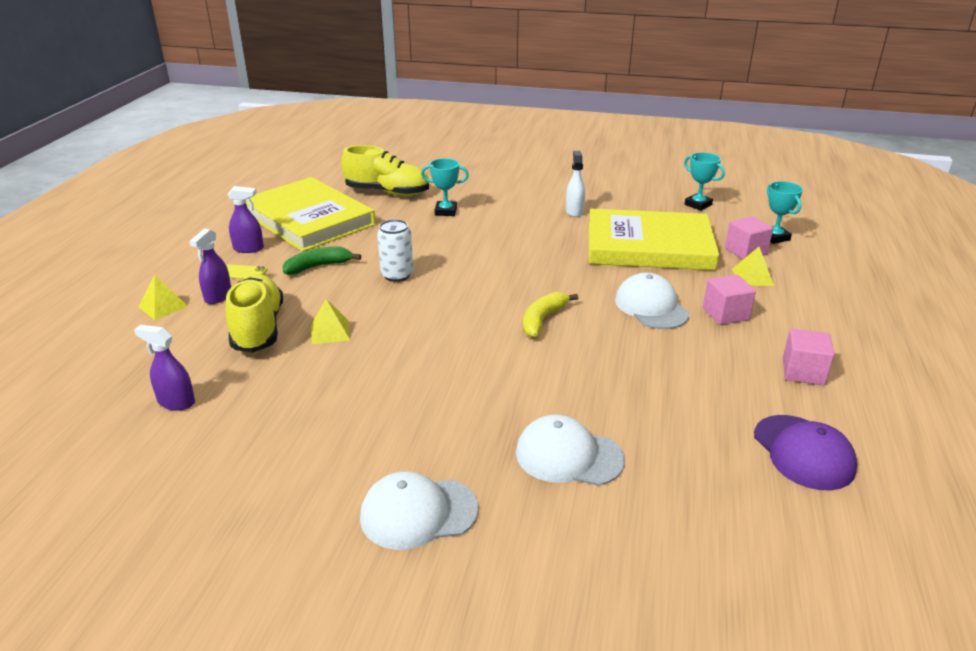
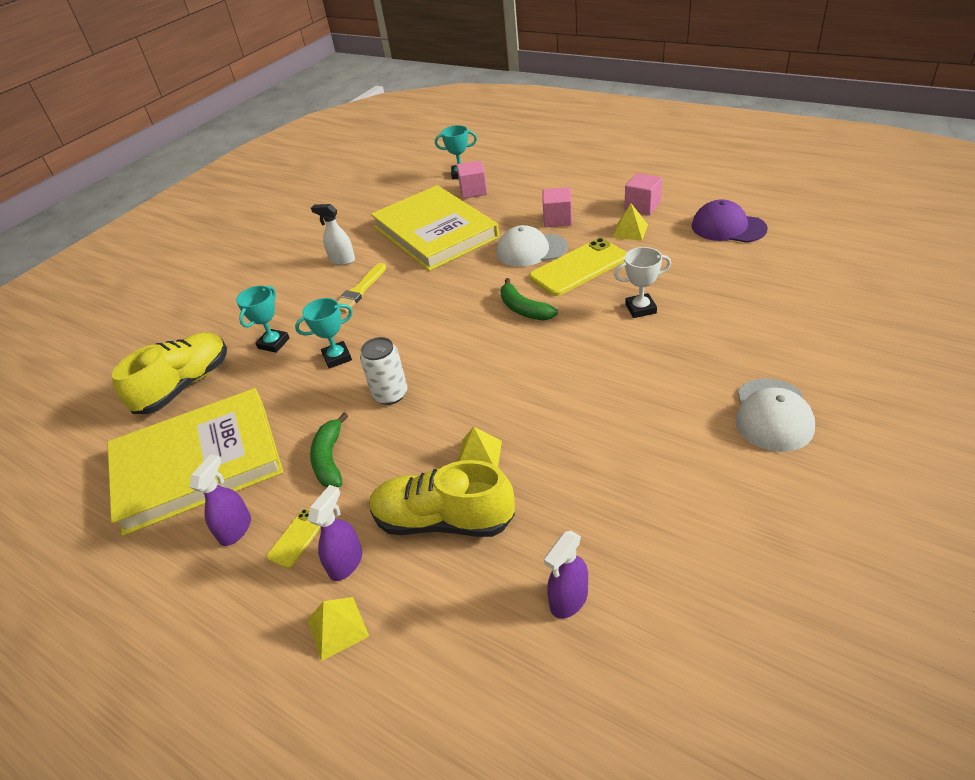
camera: 65 degrees left, 10 degrees up
purple spray bottle [190,229,231,304] -> purple spray bottle turned 105 degrees counterclockwise [308,485,362,581]
white cap [516,414,625,486] -> none
yellow banana [523,292,578,337] -> green banana [500,278,558,320]
yellow book [589,209,719,270] -> yellow book turned 60 degrees counterclockwise [371,185,499,271]
turquoise trophy [684,152,725,211] -> turquoise trophy moved to [295,298,353,369]
yellow pyramid [732,247,774,286] -> yellow pyramid moved to [612,203,648,241]
purple cap [754,415,857,490] -> purple cap turned 150 degrees counterclockwise [692,199,768,243]
none -> yellow brush [337,263,386,313]
none -> yellow phone [529,238,627,296]
none -> white trophy [614,247,671,318]

